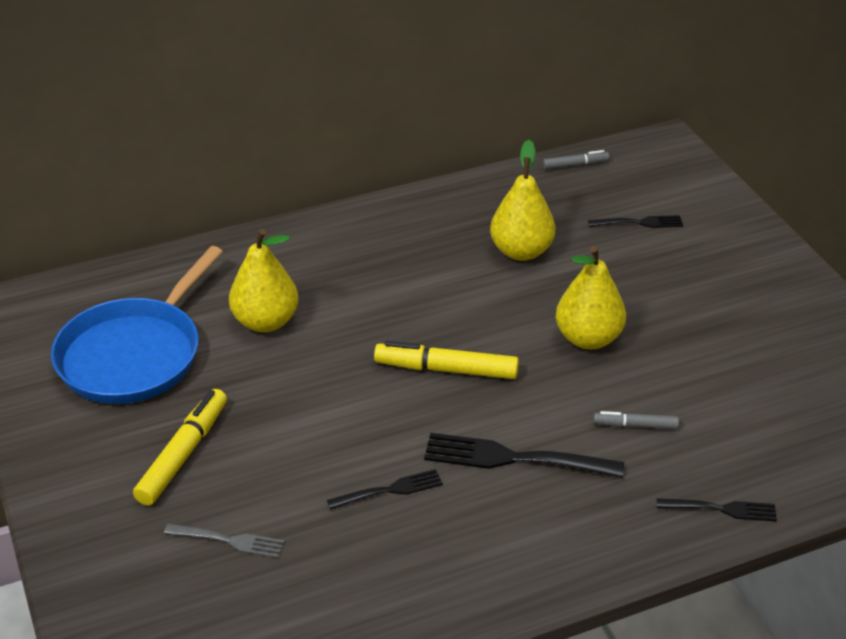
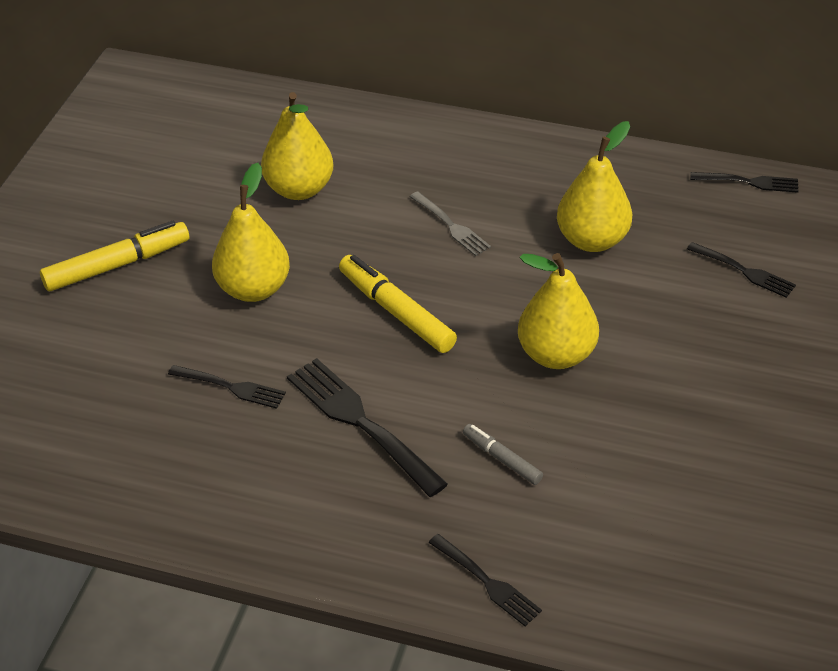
camera: 40 degrees right, 5 degrees up
blue pan [51,246,223,404] -> none
grey fork [164,524,285,558] -> grey fork moved to [410,191,491,256]
grey marker [543,150,609,169] -> black fork [690,172,799,193]
none -> yellow pear [212,163,290,302]

